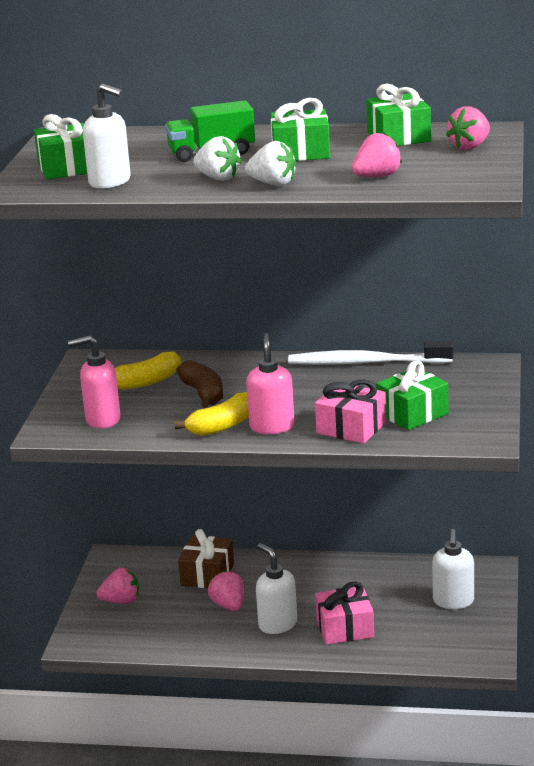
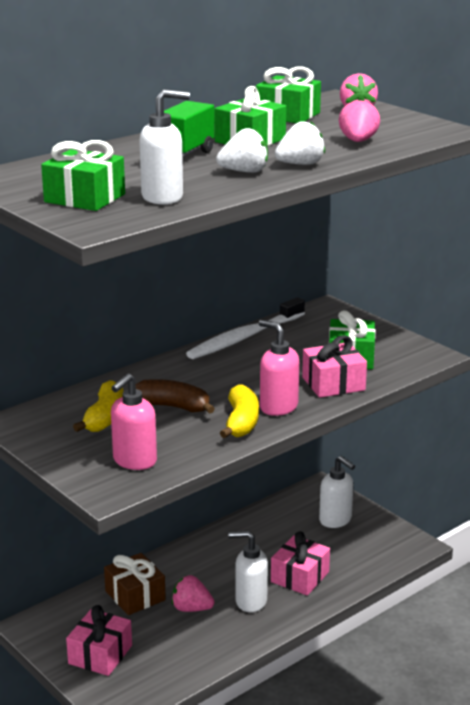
camera: 50 degrees left, 0 degrees up
pink strawberry [96,568,139,604] -> pink gift [66,605,132,676]

